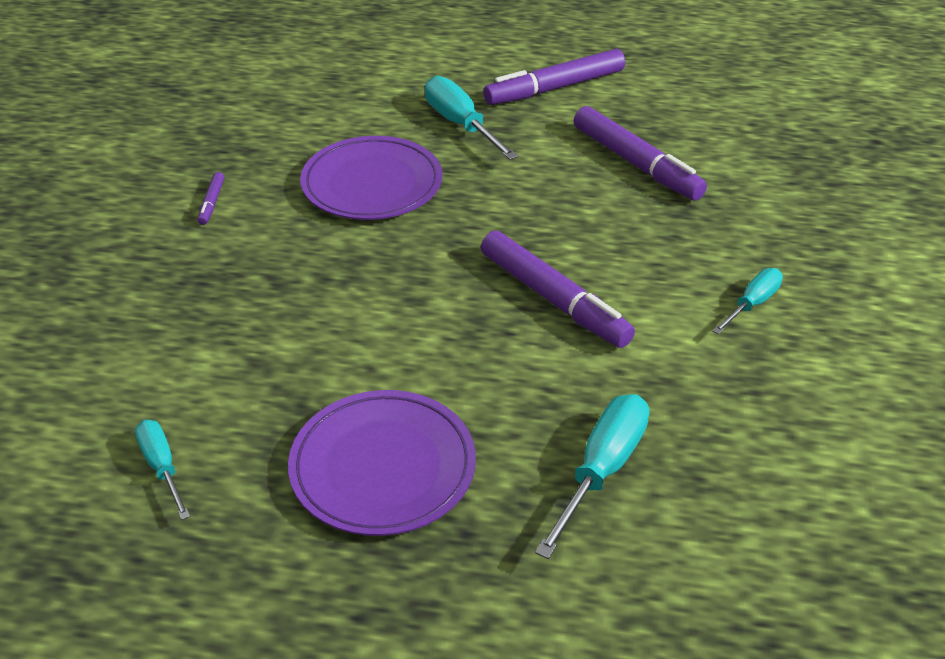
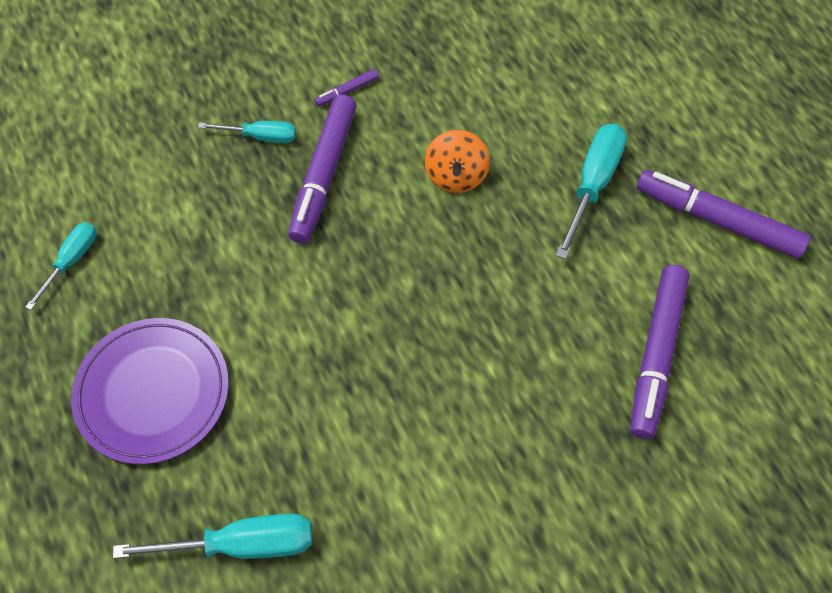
camera: 55 degrees right, 20 degrees up
purple plate [300,136,442,220] -> orange spinning top [424,130,490,193]
purple marker [481,230,635,348] -> purple marker moved to [288,94,357,244]
turquoise screwdriver [712,268,783,334] -> turquoise screwdriver moved to [198,121,296,143]

